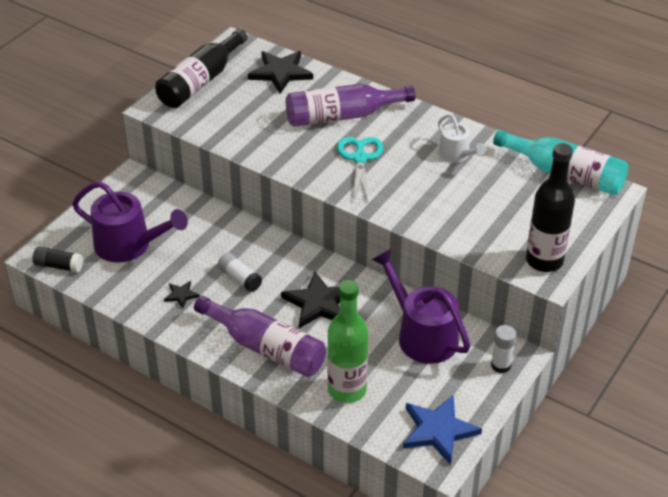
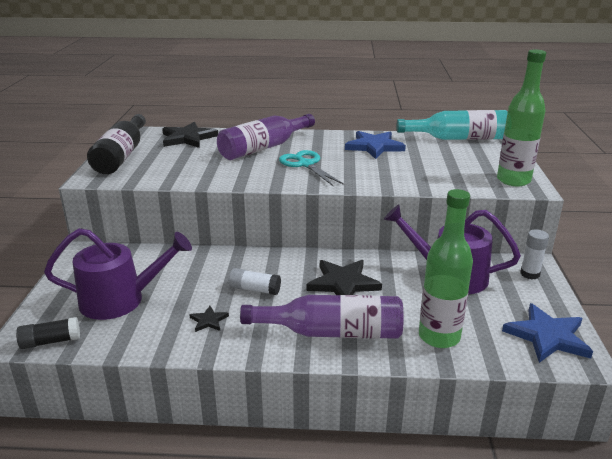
camera: 30 degrees left, 15 degrees down
white watering can [438,114,486,163] -> blue star [345,131,406,159]
black bottle [526,143,575,272] -> green bottle [497,49,546,186]

